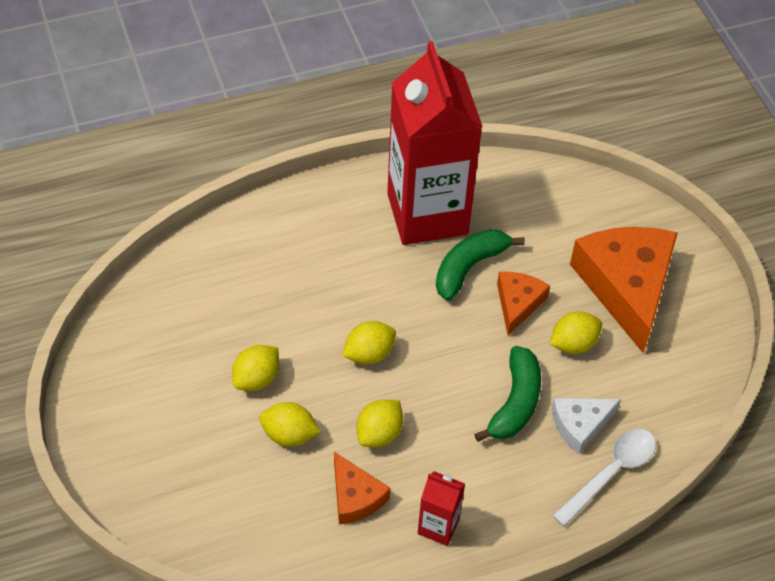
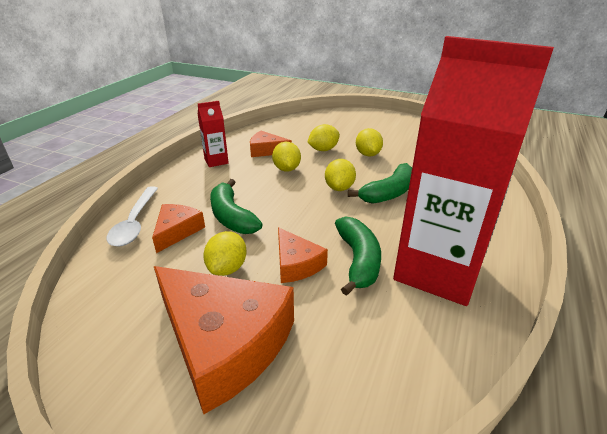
camera: 135 degrees right, 20 degrees down
white cheese [552,398,621,454] -> orange cheese [152,204,205,253]
none -> green banana [348,163,412,204]

